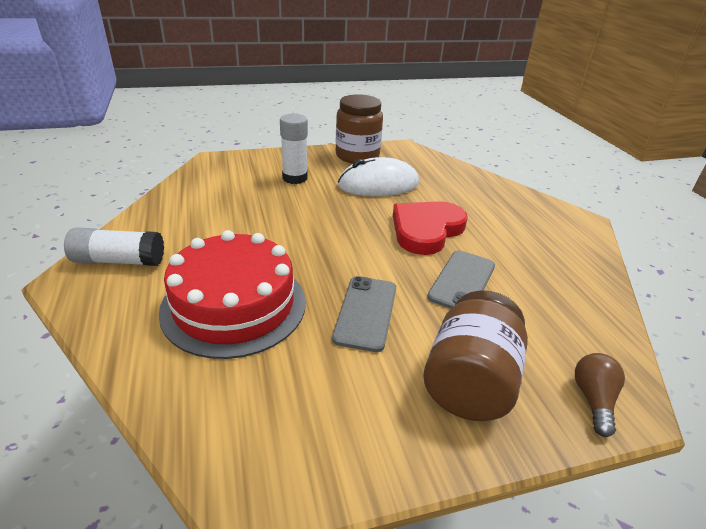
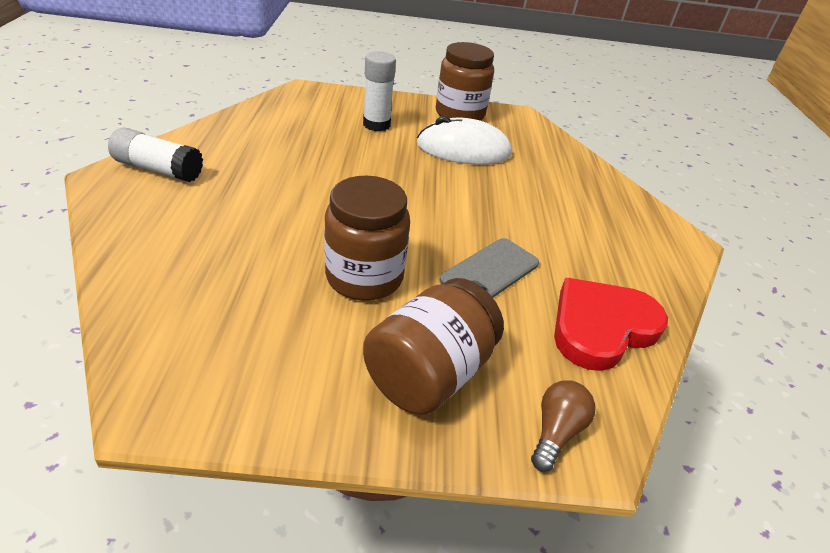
camera: 15 degrees right, 5 degrees up
red cake [159,230,306,359] -> none
grey phone [332,276,396,352] -> brown jar [324,176,410,301]
red heart [393,201,468,255] -> red heart moved to [554,278,668,371]

